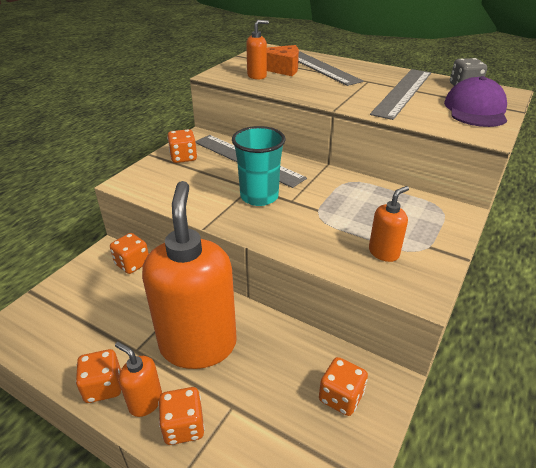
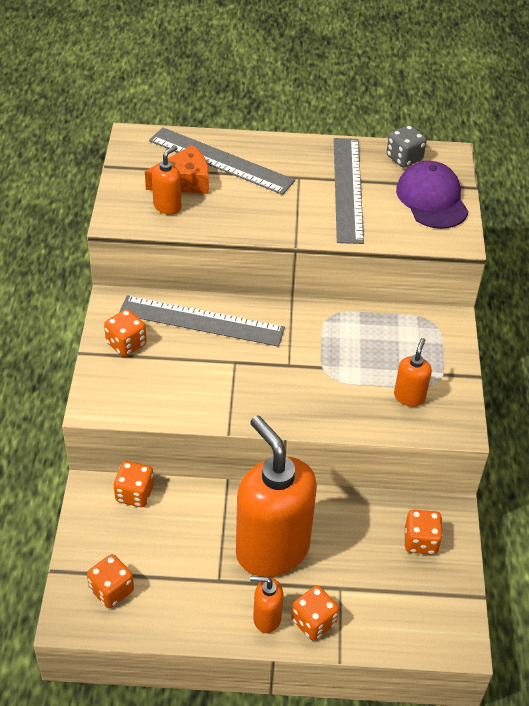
camera: 30 degrees left, 10 degrees up
orange dice [76,349,121,403] -> orange dice moved to [87,554,134,608]
turquoise cup [232,126,285,206] -> none

